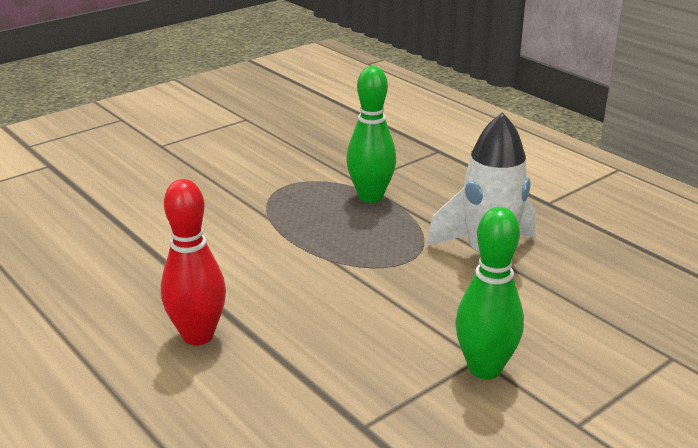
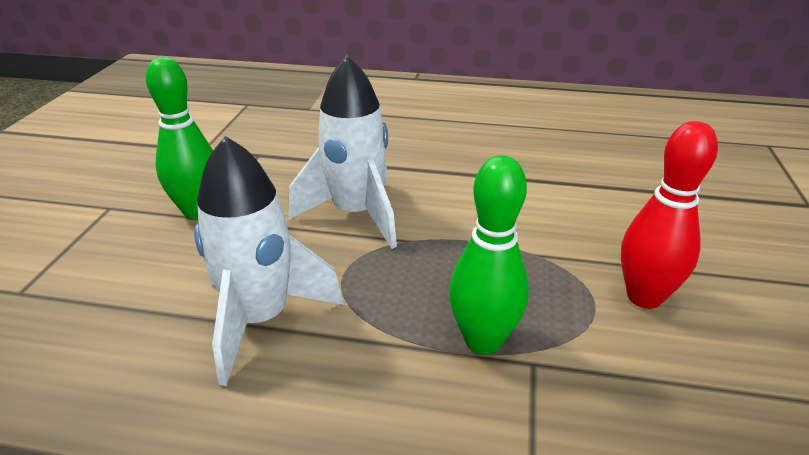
camera: 140 degrees right, 5 degrees up
red bowling pin [161,179,226,345] -> red bowling pin moved to [621,121,718,309]
none -> white rocket [288,56,397,249]

